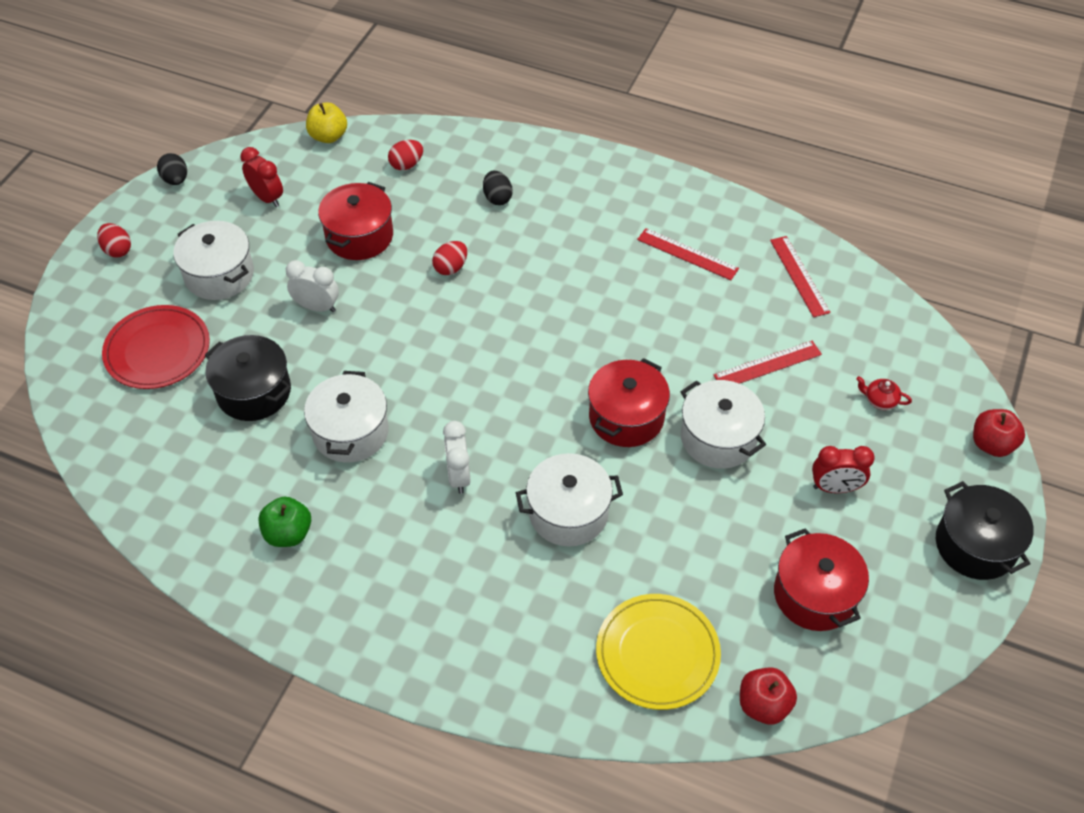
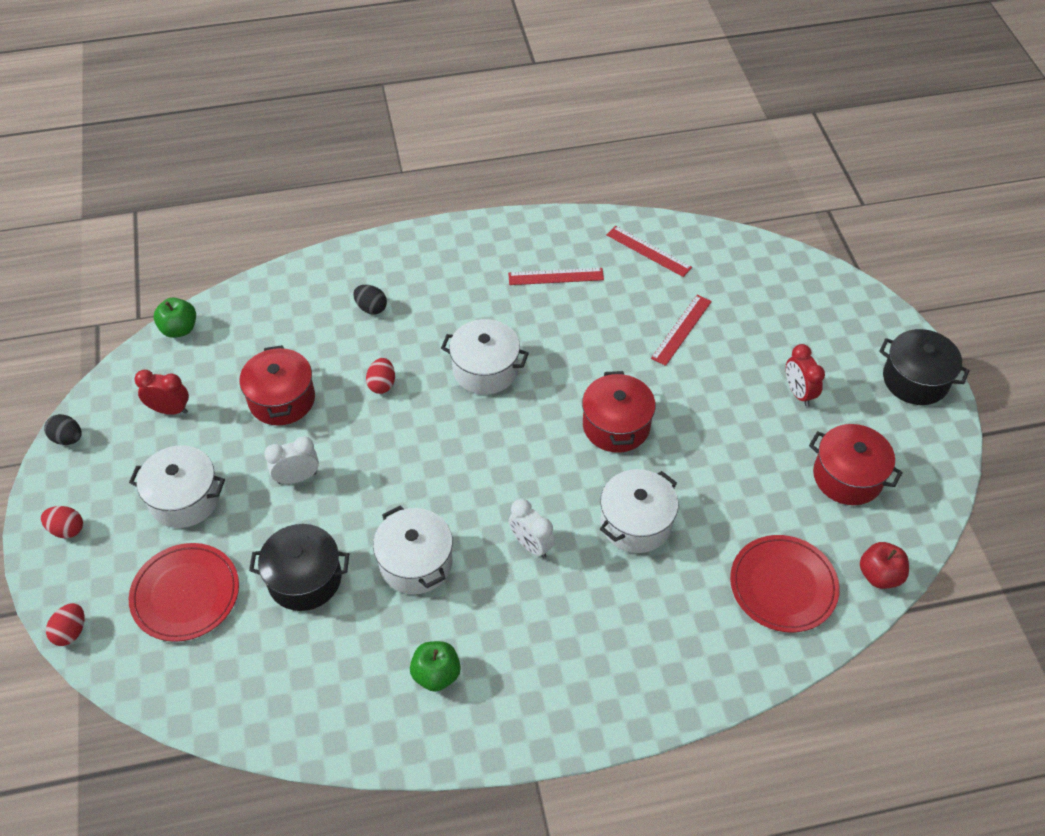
camera: 35 degrees left, 0 degrees up
yellow apple [306,102,347,143] -> green apple [154,298,196,338]
red egg [388,140,423,170] -> red egg moved to [46,603,85,646]
yellow plate [596,594,721,710] -> red plate [730,535,840,632]
white pot [681,380,766,469] -> white pot moved to [441,319,529,395]
red clock [812,446,875,493] -> red clock turned 105 degrees clockwise [786,344,825,406]
red teapot [856,376,912,410] -> none
red apple [973,409,1025,457] -> none

